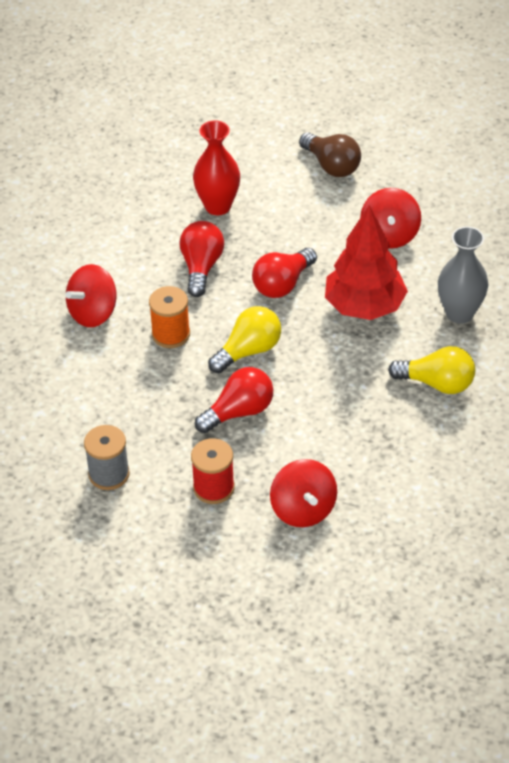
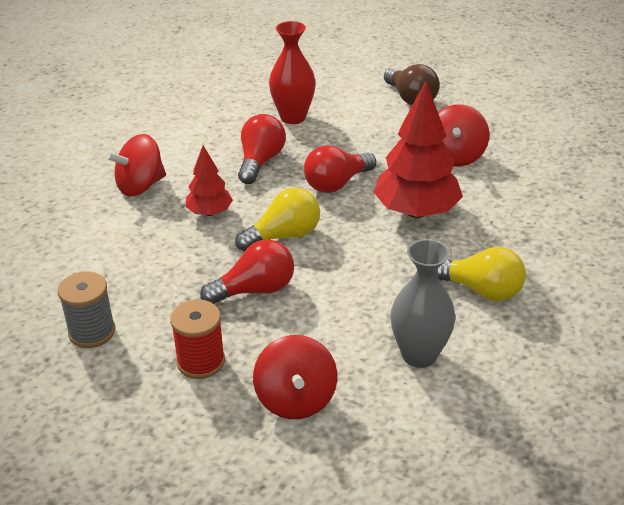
camera: 10 degrees right, 10 degrees down
orange spool [149,286,190,348] -> red tree [185,145,233,216]
grey vase [438,227,489,324] -> grey vase moved to [391,239,455,368]

